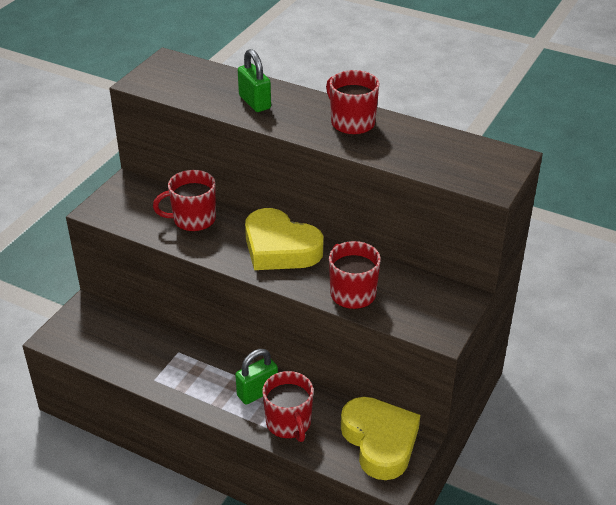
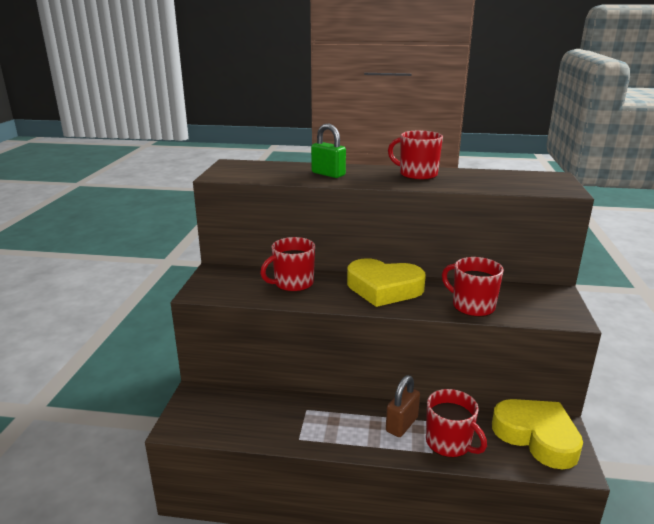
camera: 20 degrees left, 15 degrees down
green padlock [235,349,278,405] -> brown padlock [386,375,420,437]

